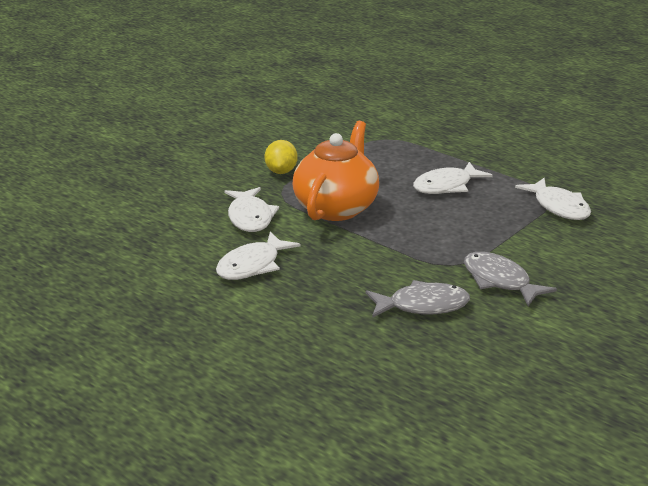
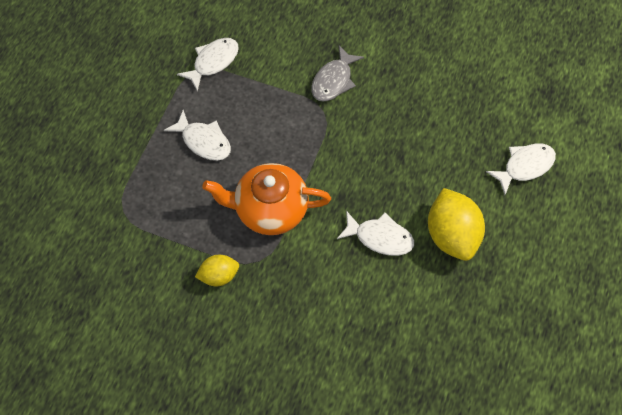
camera: 110 degrees left, 35 degrees up
white fish [224,187,279,232] -> white fish moved to [486,143,556,195]
grey fish [366,280,470,318] -> none
none -> yellow lemon [428,188,485,261]

